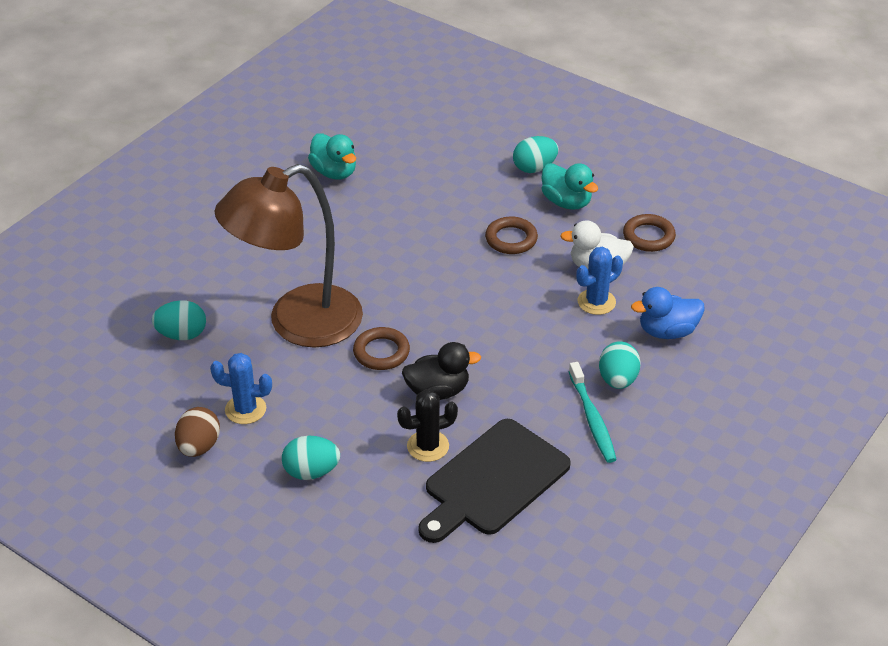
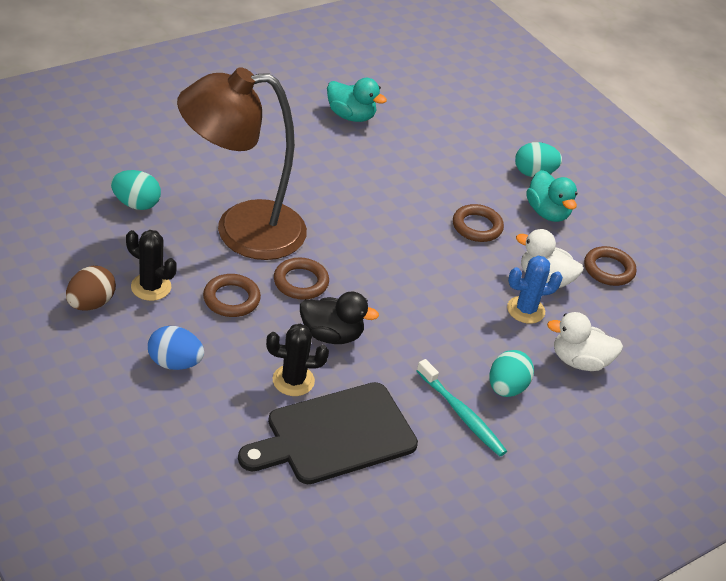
camera: 15 degrees right, 0 degrees up
blue cactus [210,353,272,424] -> black cactus [126,230,177,301]
turquoise egg [282,436,340,480] -> blue egg [148,326,204,370]
turquoise duck [308,133,356,179] -> turquoise duck turned 45 degrees counterclockwise [327,78,387,122]
turquoise toothbrush [569,362,617,463] -> turquoise toothbrush turned 45 degrees counterclockwise [417,359,507,457]
blue duck [631,287,705,339] -> white duck [547,312,623,371]
none -> brown ring [203,274,261,317]

